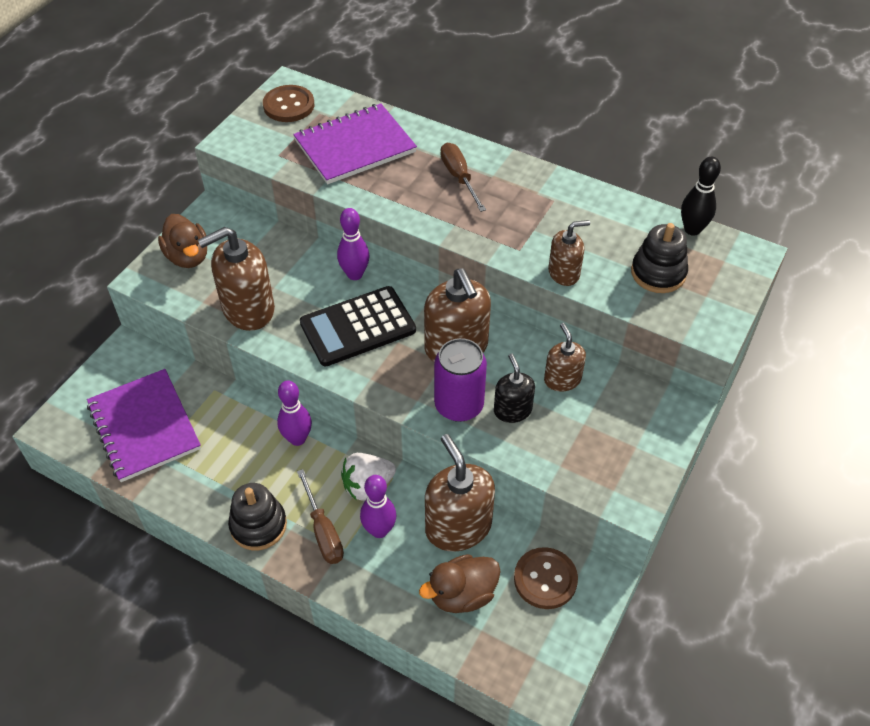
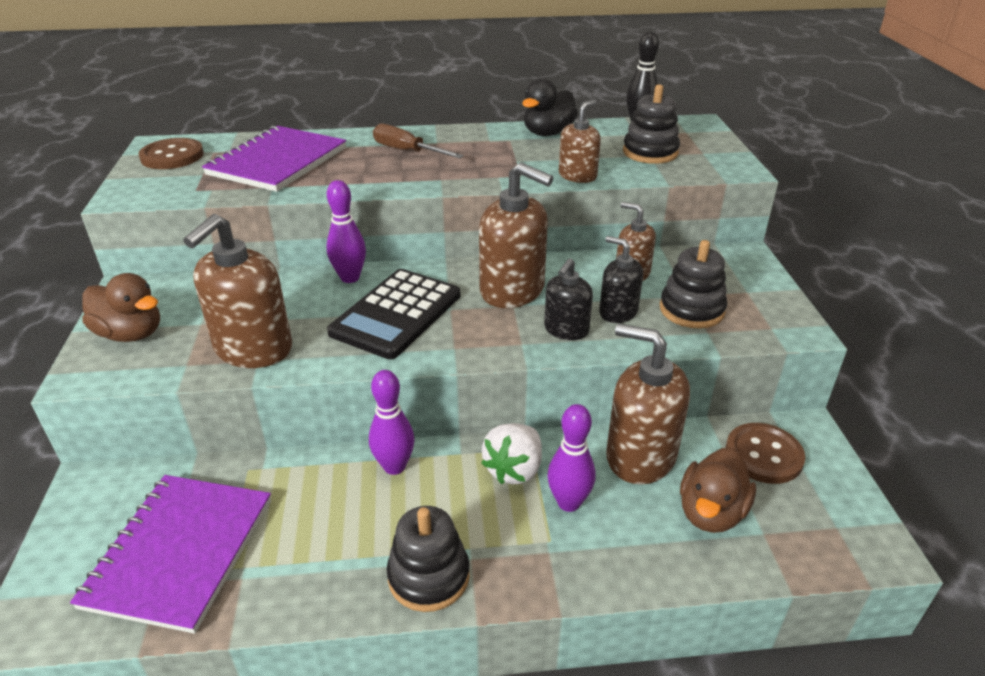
camera: 35 degrees left, 15 degrees down
purple notebook [87,369,201,482] -> purple notebook turned 75 degrees clockwise [70,475,271,634]
brown screwdriver [297,469,344,564] -> none
purple can [434,338,487,422] -> black soap dispenser [544,258,593,340]
none -> black duck [522,78,578,136]
none -> black stacking toy [660,240,727,329]

